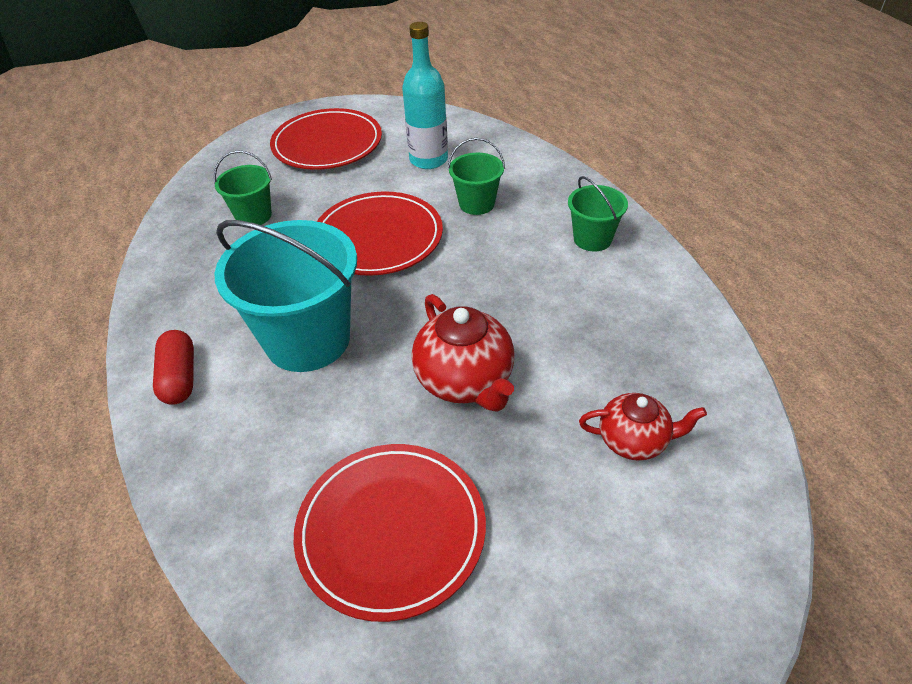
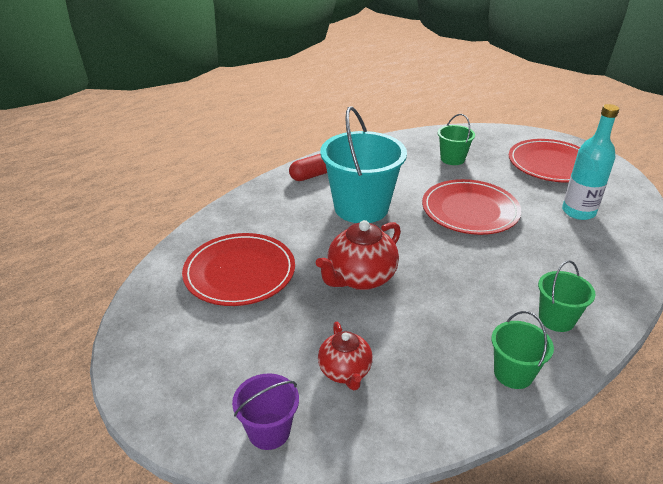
camera: 70 degrees right, 10 degrees down
green bucket [448,138,505,215] -> green bucket moved to [492,311,554,389]
none -> purple bucket [232,373,299,450]

